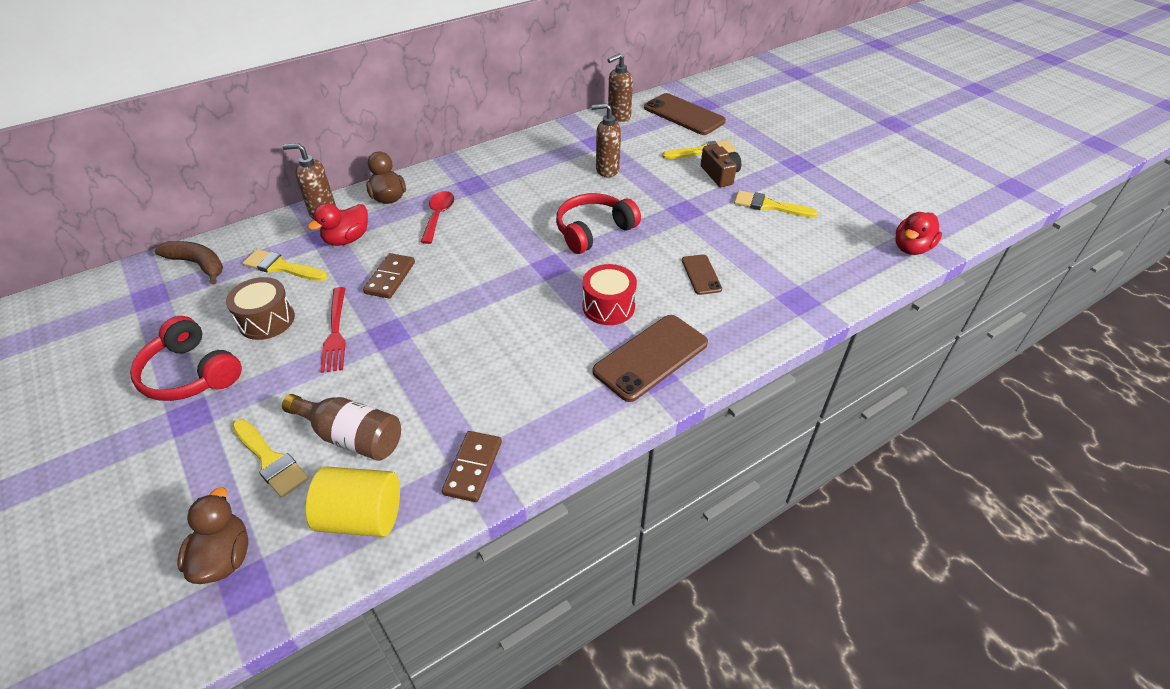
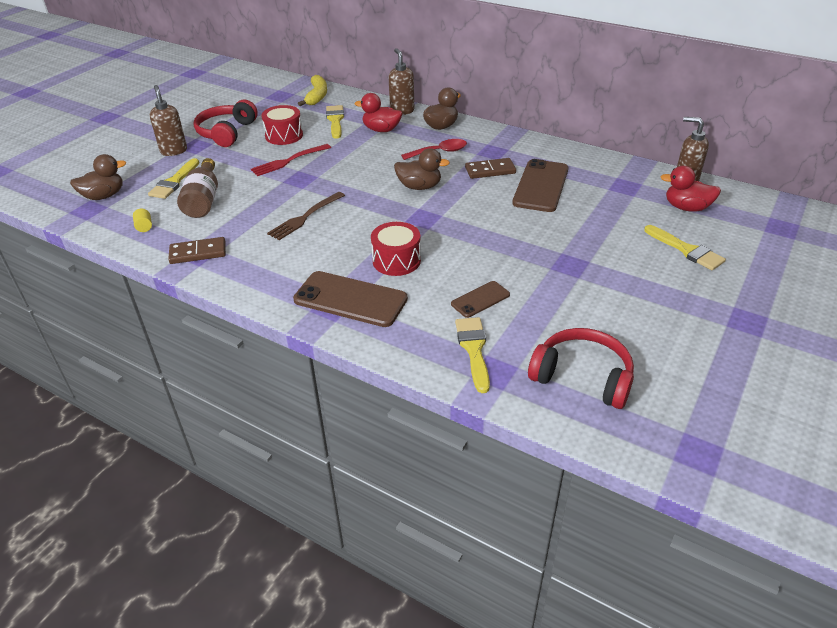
camera: 65 degrees right, 5 degrees down
brown banana [155,241,223,284] -> yellow banana [298,75,327,106]
brown drum [226,277,295,340] -> red drum [261,105,303,145]
yellow cylinder [306,467,400,537] -> yellow cylinder [133,209,152,232], size x0.41
brown domino [363,253,415,299] -> brown domino moved to [465,158,516,179]
red headphones [556,193,641,254] -> red headphones moved to [528,328,634,409]
brown soap dispenser [591,103,621,177] -> brown soap dispenser moved to [150,85,187,156]
brown phone [644,93,726,135] -> brown phone moved to [512,159,568,212]
brown camera [701,144,741,187] -> none
yellow brush [734,190,818,218] -> yellow brush moved to [455,317,490,393]
red duck [895,212,942,255] -> red duck moved to [661,166,721,212]
none -> brown fork [267,192,345,240]
none -> brown duck [394,148,450,190]

